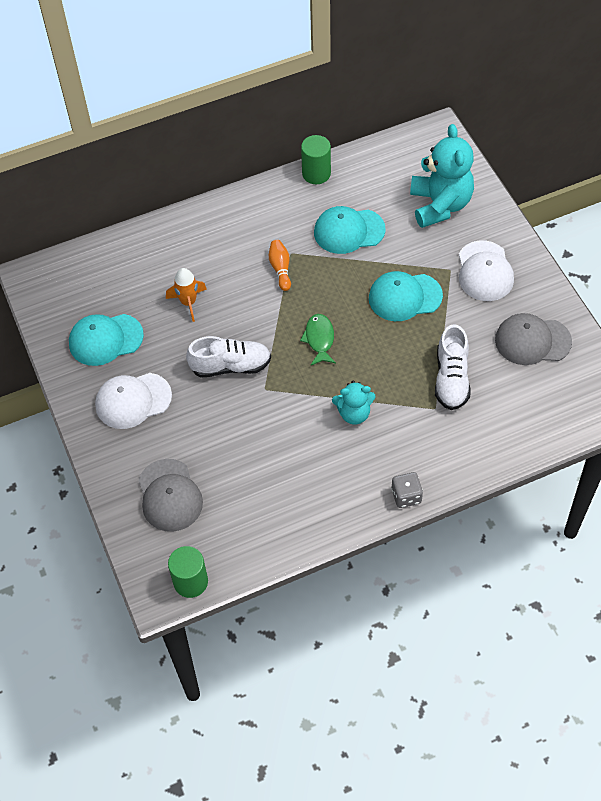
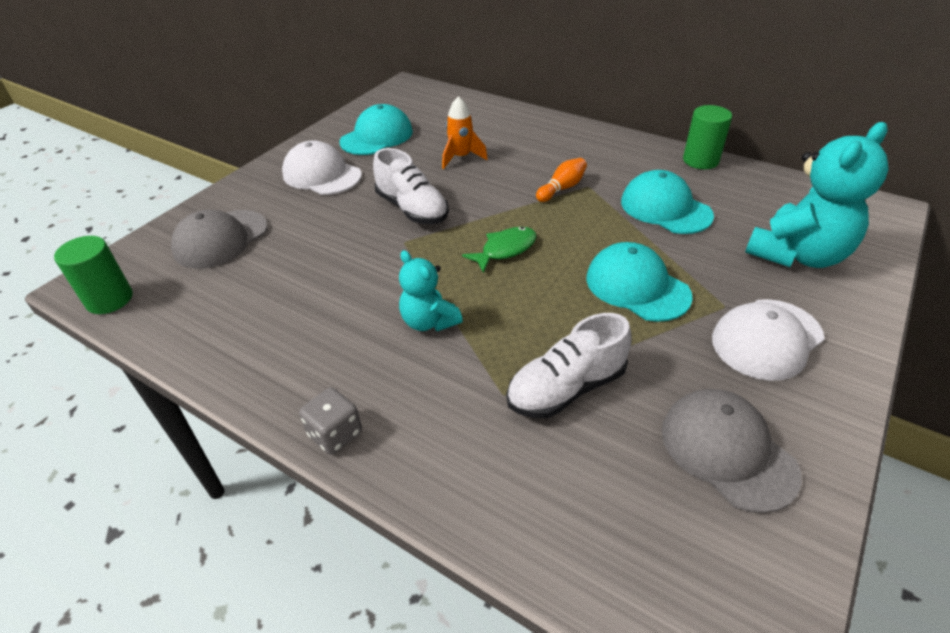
camera: 55 degrees right, 15 degrees down
turquoise cap [69,314,144,366] -> turquoise cap turned 90 degrees clockwise [339,104,413,155]

